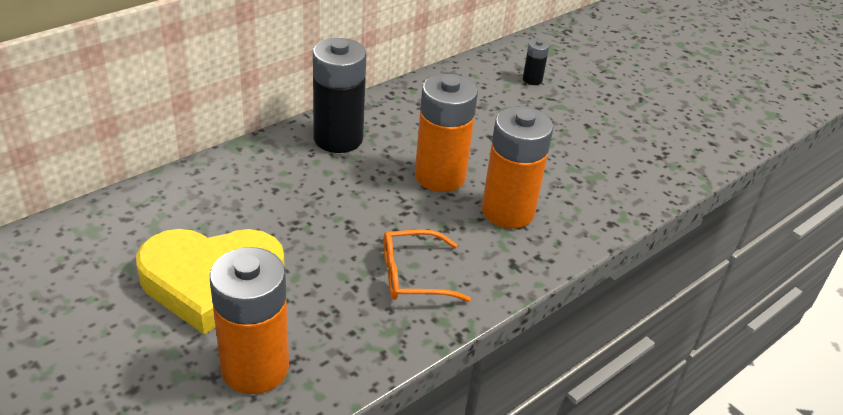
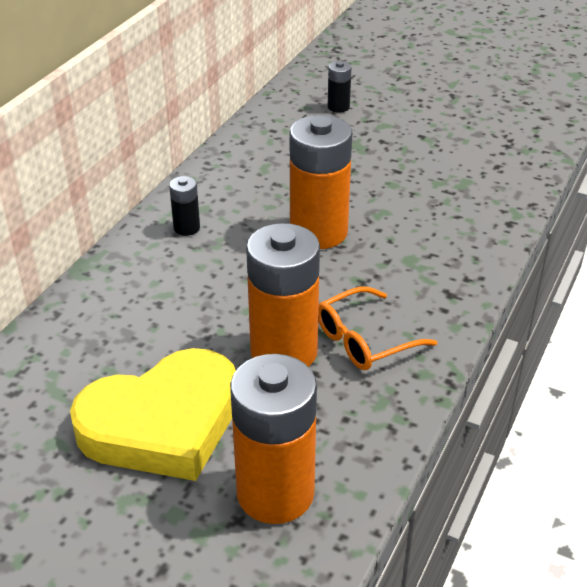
camera: 20 degrees left, 0 degrees up
black battery [313,38,366,153] -> black battery [169,176,200,236], size x0.46
orange battery [482,106,554,229] -> orange battery moved to [246,223,320,367]

